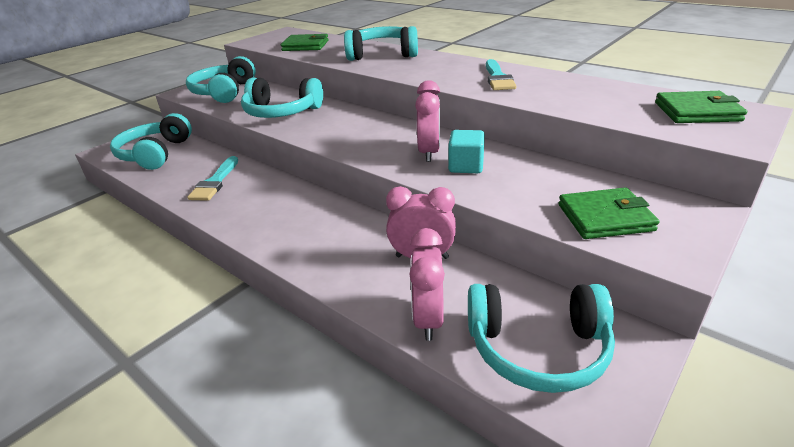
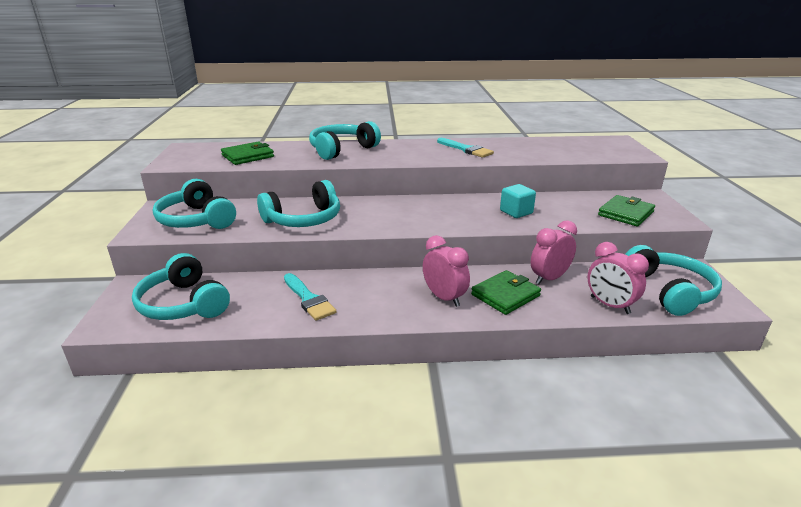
camera: 45 degrees left, 5 degrees down
pink clock [415,80,440,162] -> pink clock moved to [423,235,470,307]
turquoise headphones [468,284,615,393] -> turquoise headphones turned 60 degrees counterclockwise [625,245,722,316]
green wallet [655,91,747,123] -> green wallet moved to [471,270,541,315]

